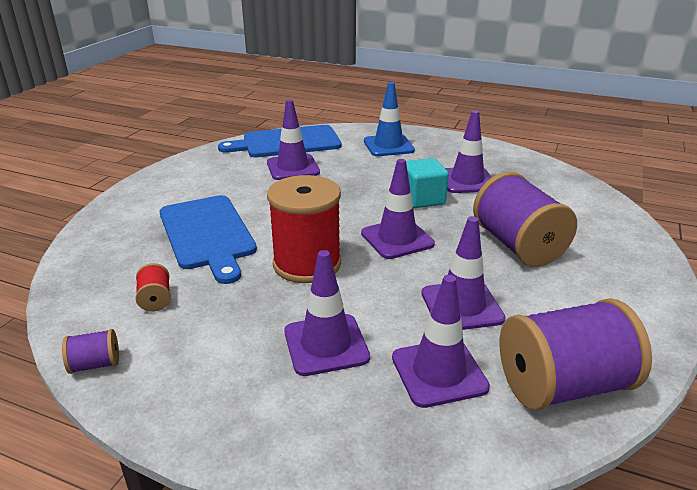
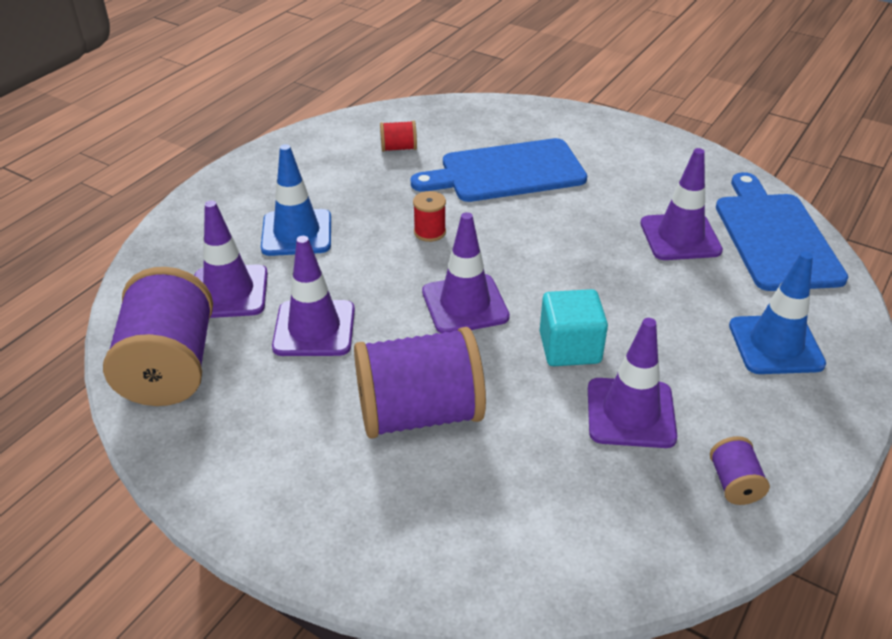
camera: 100 degrees right, 10 degrees up
purple spool [62,329,119,374] -> purple spool moved to [710,436,770,505]
red spool [267,175,341,283] -> red spool [413,191,446,242], size x0.43
purple traffic cone [284,250,370,376] -> blue traffic cone [261,144,331,256]

